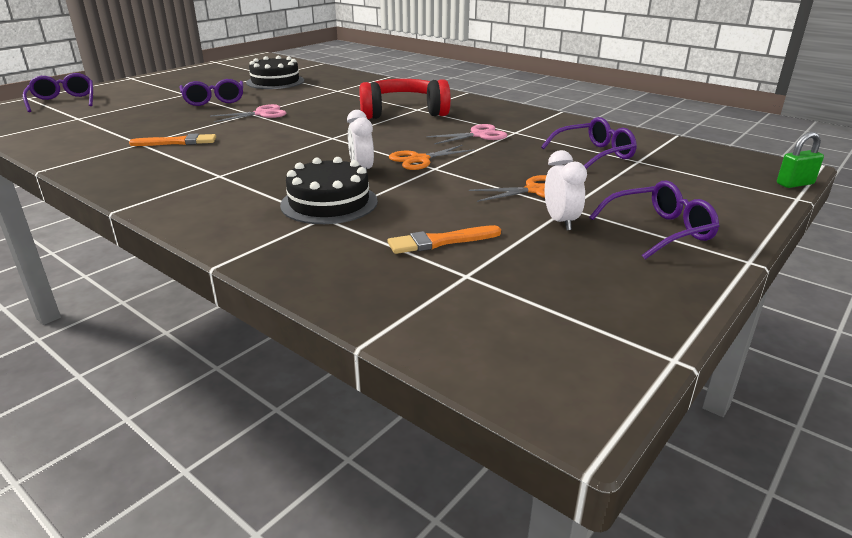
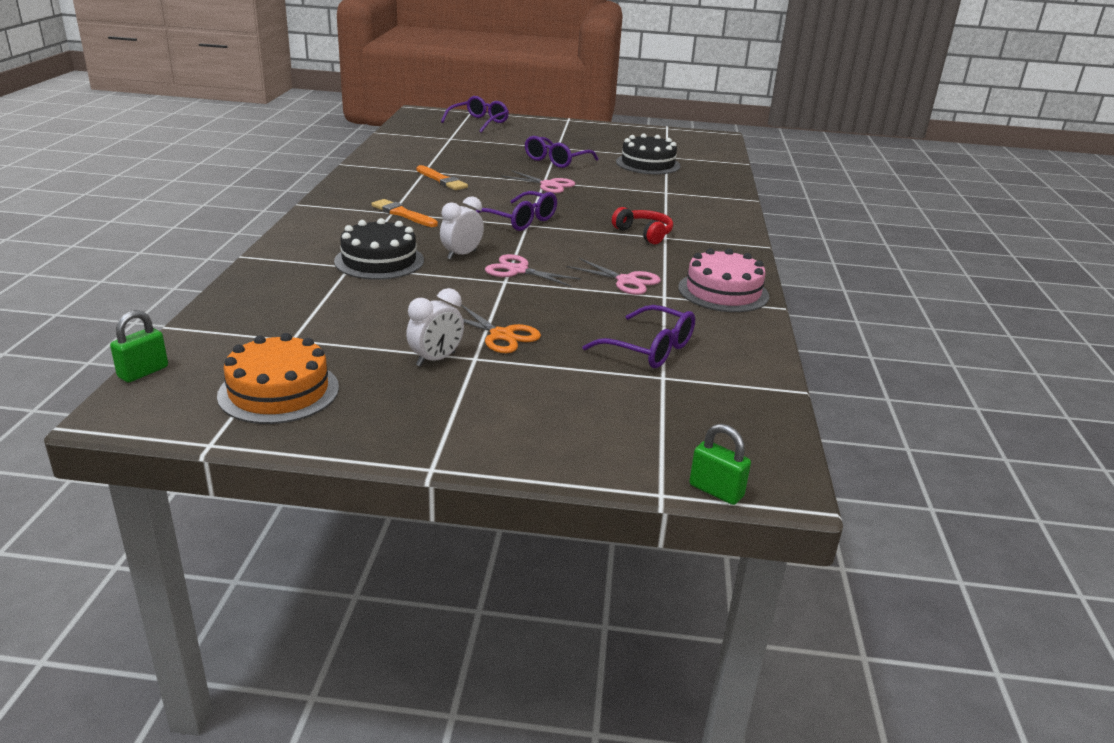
camera: 55 degrees right, 0 degrees up
red headphones [359,79,451,119] -> red headphones [612,207,673,244], size x0.55
orange brush [388,225,501,254] -> orange brush moved to [371,199,438,227]
orange scissors [389,145,475,170] -> pink scissors [485,254,581,287]
purple glasses [589,181,719,259] -> purple glasses moved to [476,191,557,231]
none -> green padlock [110,310,168,382]
none -> orange cake [217,333,339,424]
none -> pink cake [678,248,769,312]

